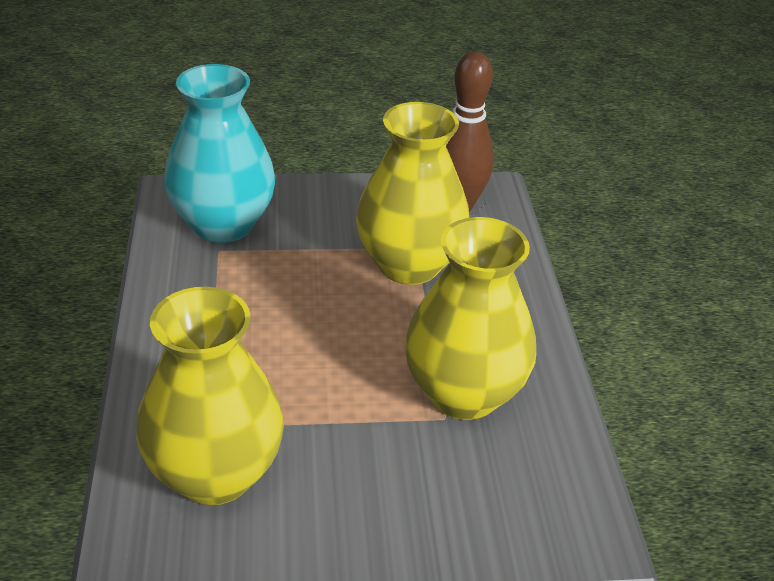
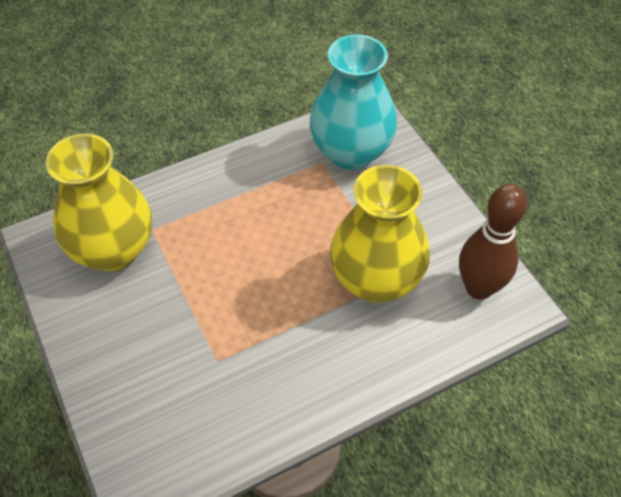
camera: 70 degrees right, 15 degrees up
yellow vase [405,217,536,420] -> none

